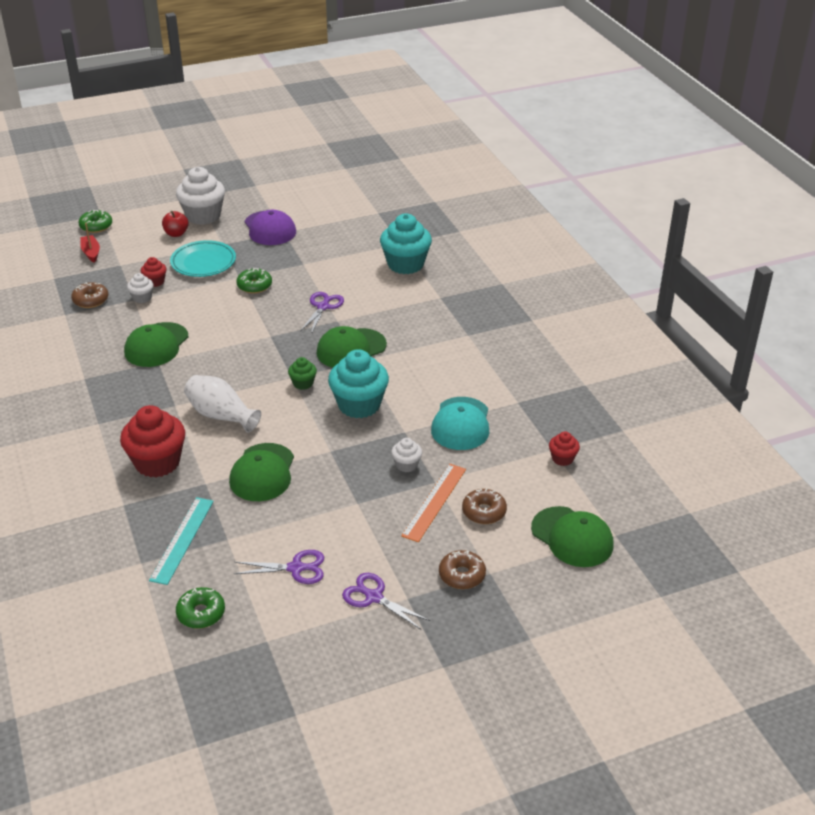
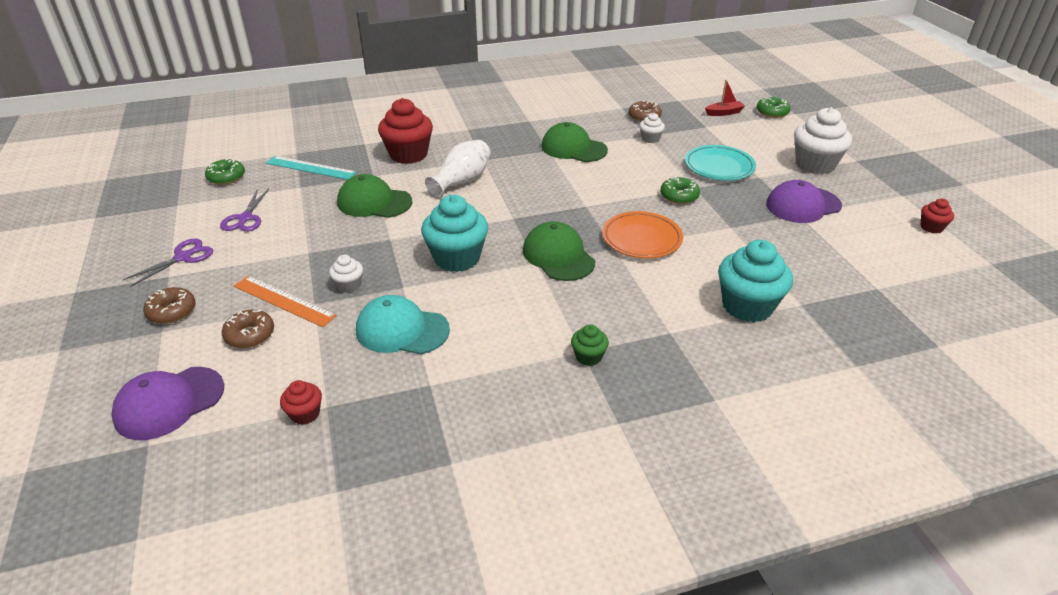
camera: 95 degrees right, 0 degrees up
red cupcake [141,257,167,287] -> red cupcake moved to [921,199,954,234]
red apple [162,211,188,237] -> none
green cupcake [288,357,317,390] -> green cupcake moved to [571,324,609,366]
purple scissors [300,292,344,334] -> orange plate [602,211,683,258]
green cap [531,506,613,567] -> purple cap [111,367,224,440]

